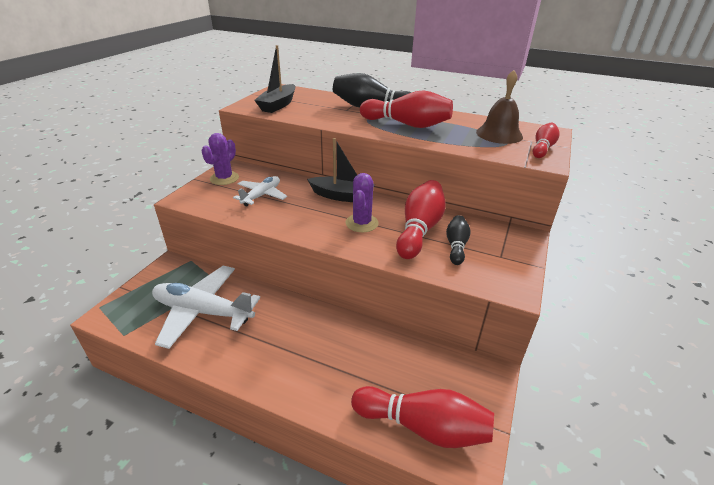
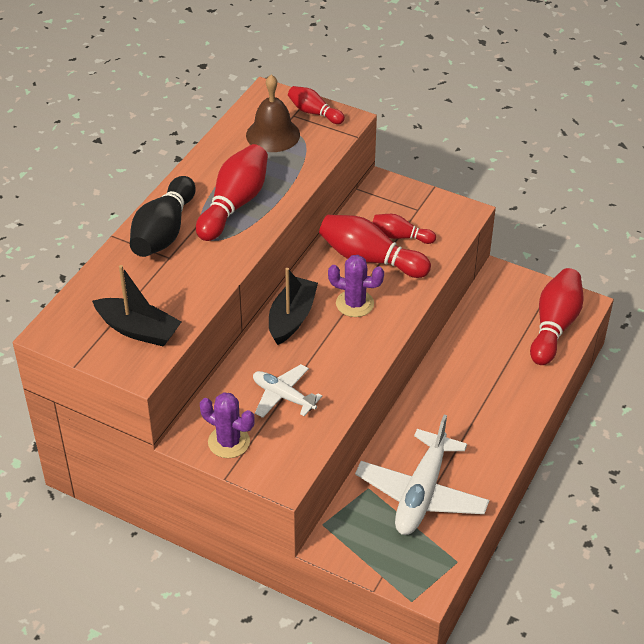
camera: 85 degrees left, 10 degrees up
black bowling pin [446,215,471,265] -> red bowling pin [372,214,436,244]

